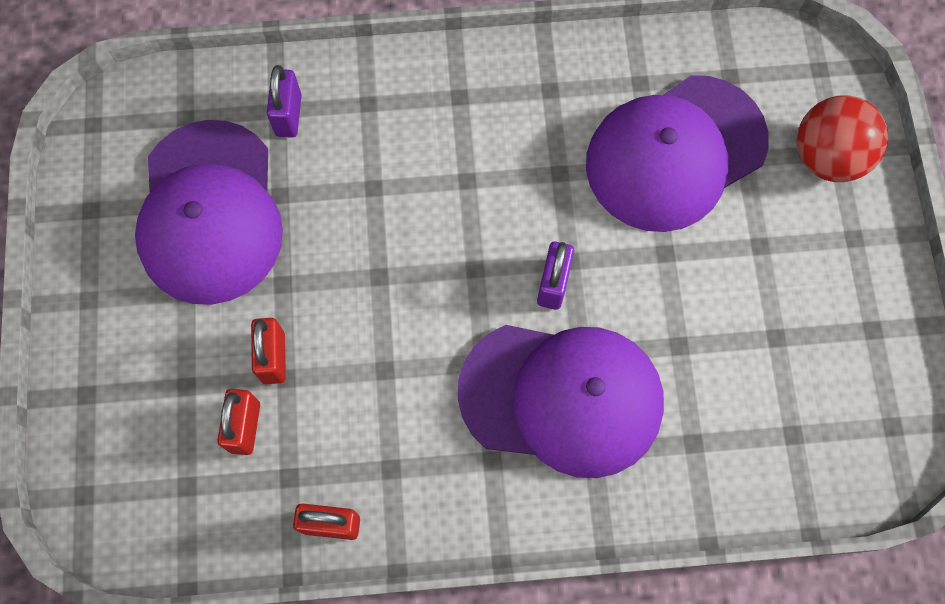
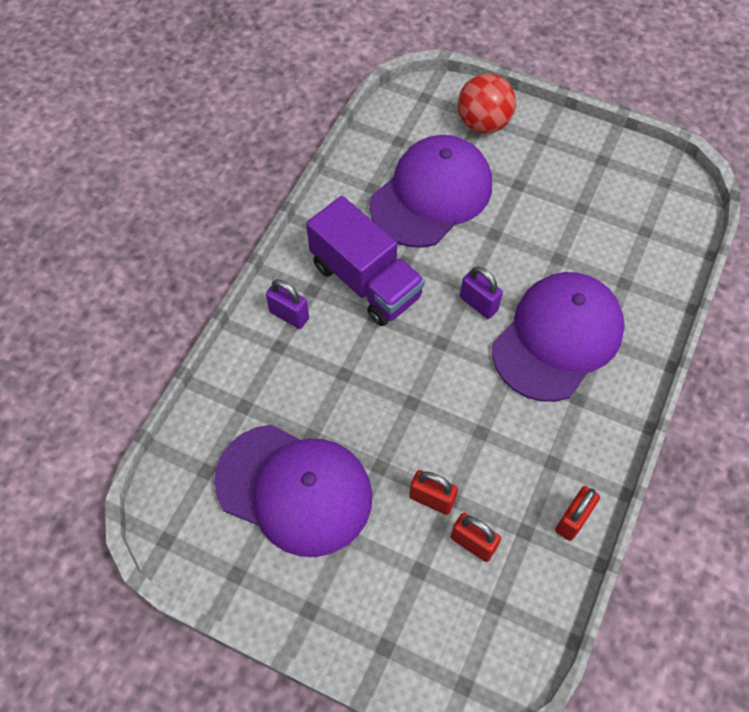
camera: 60 degrees left, 10 degrees down
purple padlock [267,65,302,138] -> purple padlock moved to [266,279,309,329]
purple cap [586,75,769,232] -> purple cap turned 135 degrees counterclockwise [369,135,492,248]
none -> purple truck [306,196,425,326]

